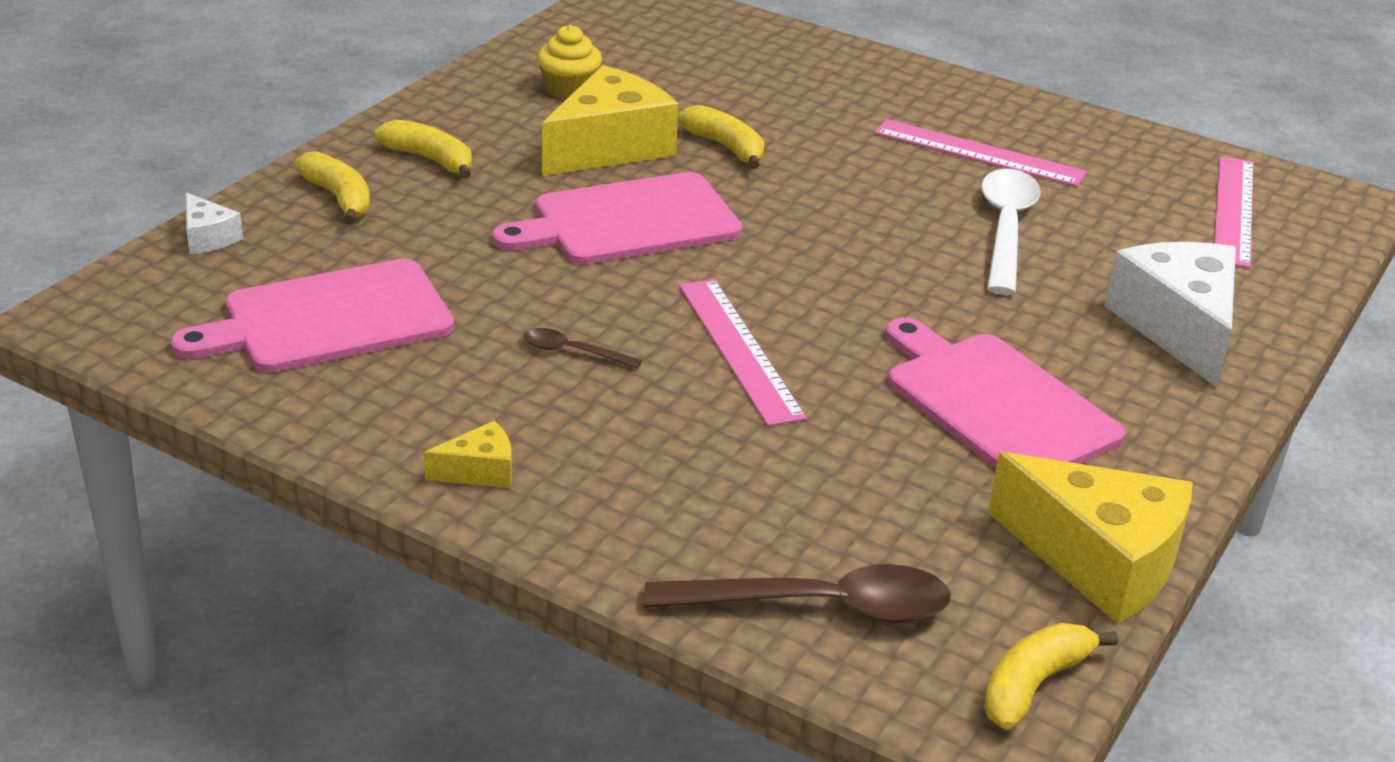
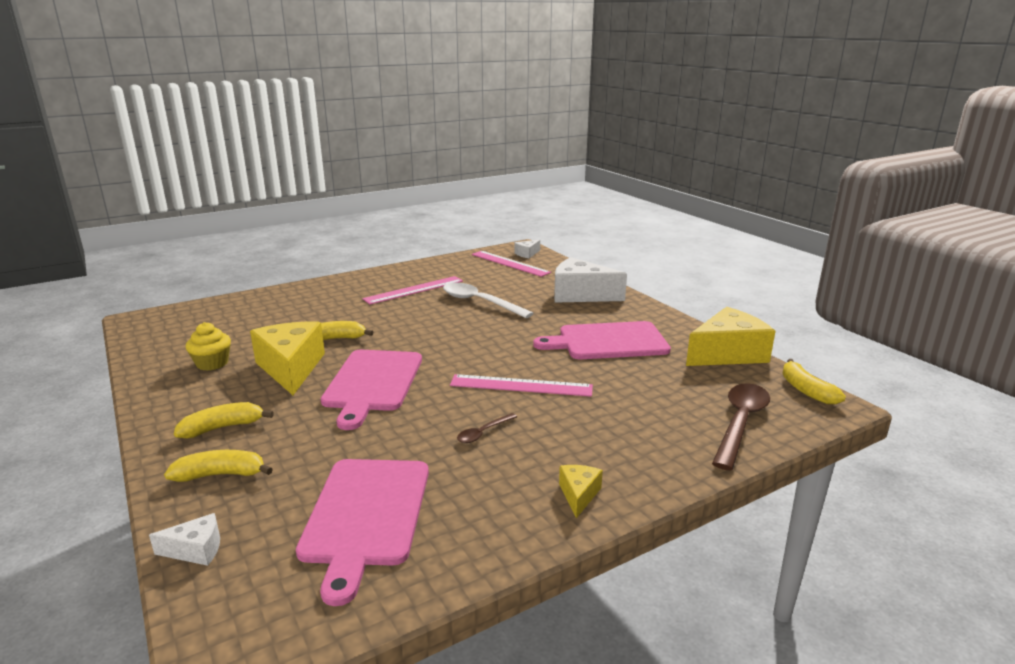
camera: 60 degrees left, 10 degrees down
none -> white cheese [514,240,540,258]

